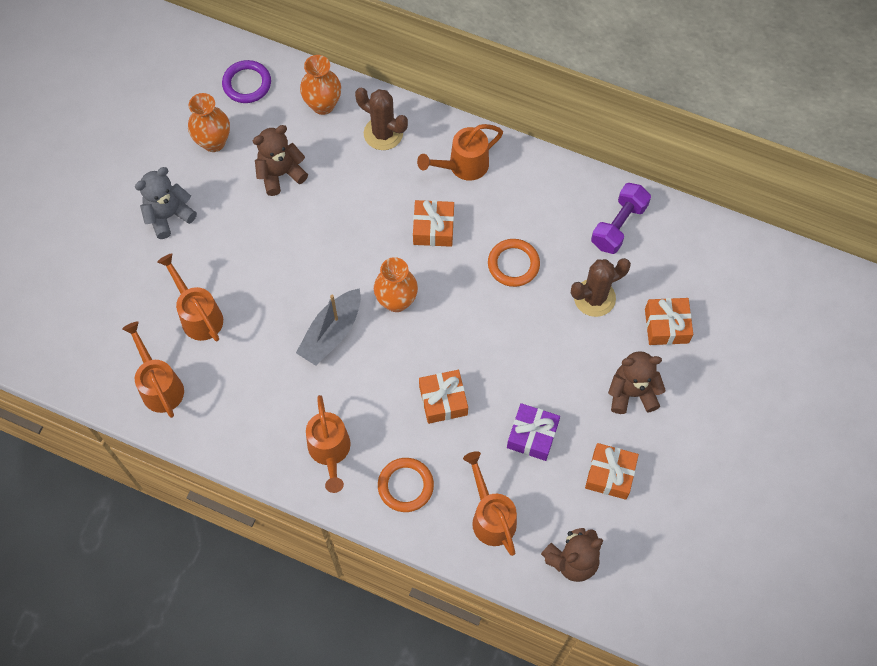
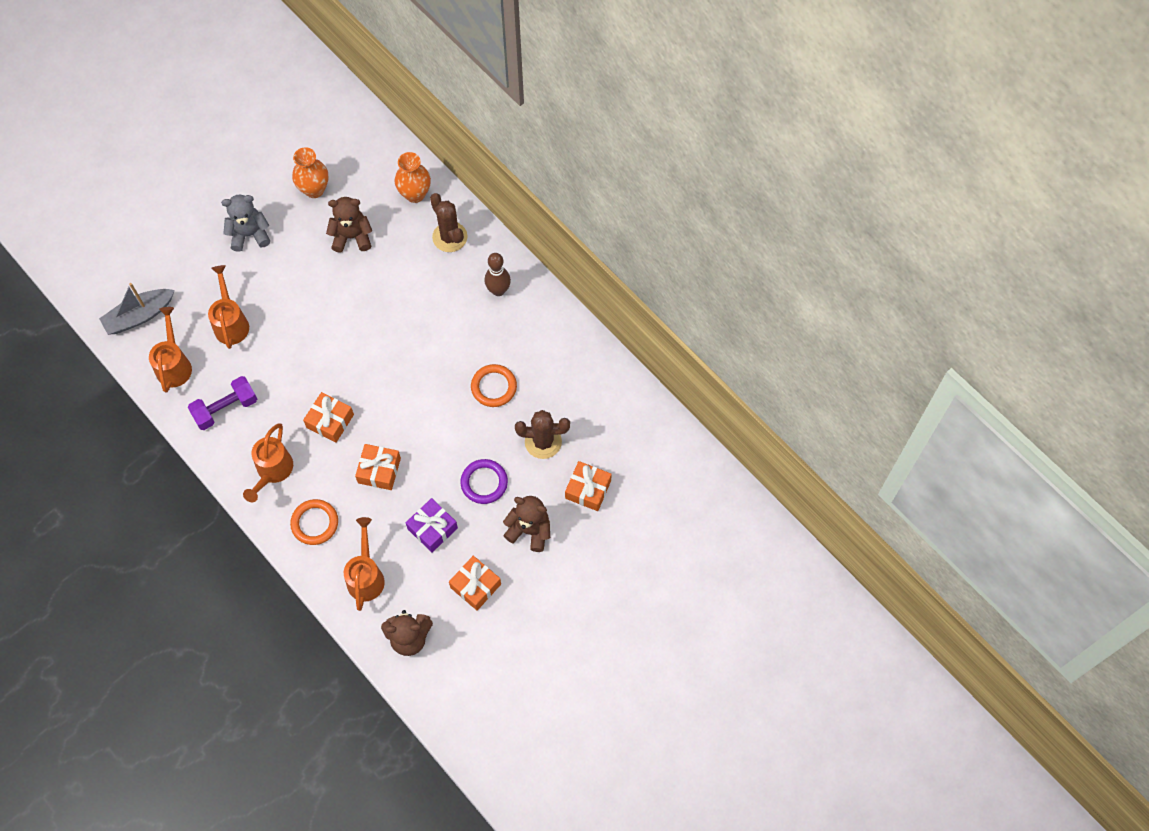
camera: 25 degrees right, 0 degrees up
purple ring [222,60,271,103] -> purple ring moved to [461,459,508,504]
grey boat [296,288,361,366] -> grey boat moved to [99,283,175,335]
orange vase [374,257,418,312] -> none
orange gift [413,200,454,247] -> orange gift moved to [303,392,354,443]
orange watering can [417,124,503,181] -> brown bowling pin [485,253,511,296]
purple dumbbell [591,183,651,254] -> purple dumbbell moved to [188,376,257,430]

